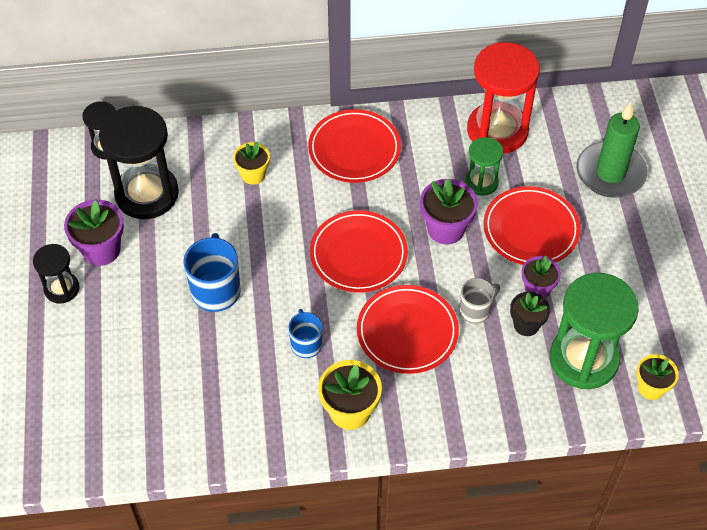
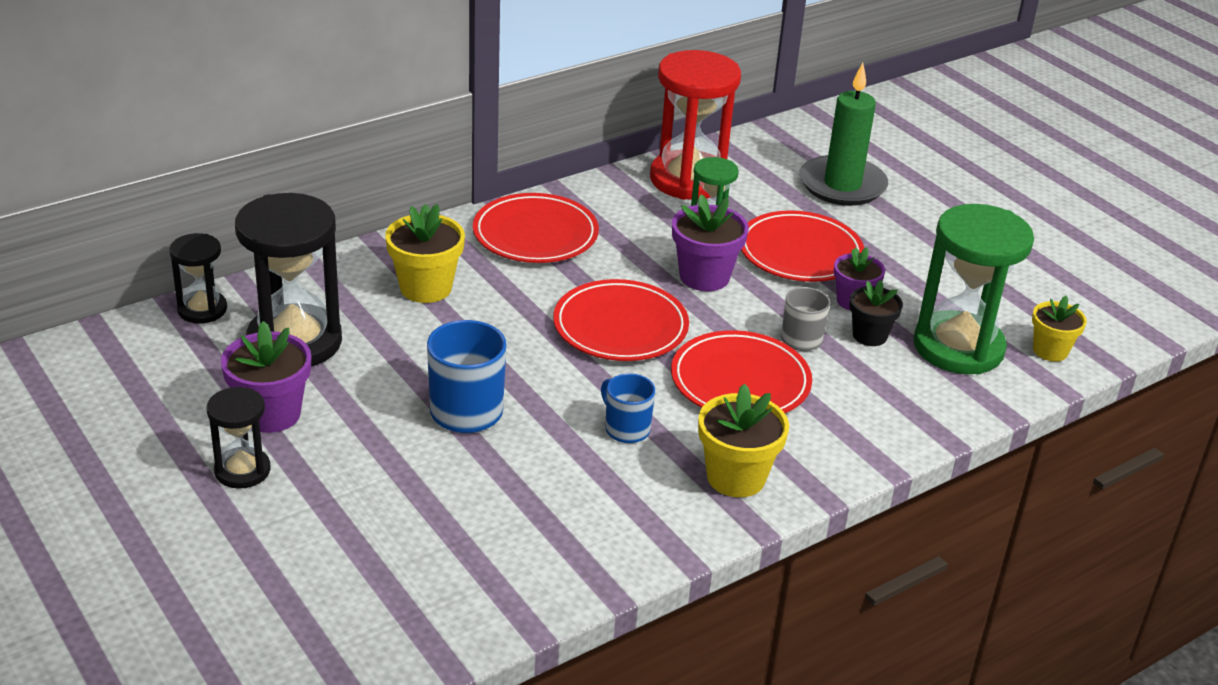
camera: 30 degrees left, 20 degrees down
yellow flower pot [233,141,270,185] -> yellow flower pot [385,204,465,303], size x1.51

